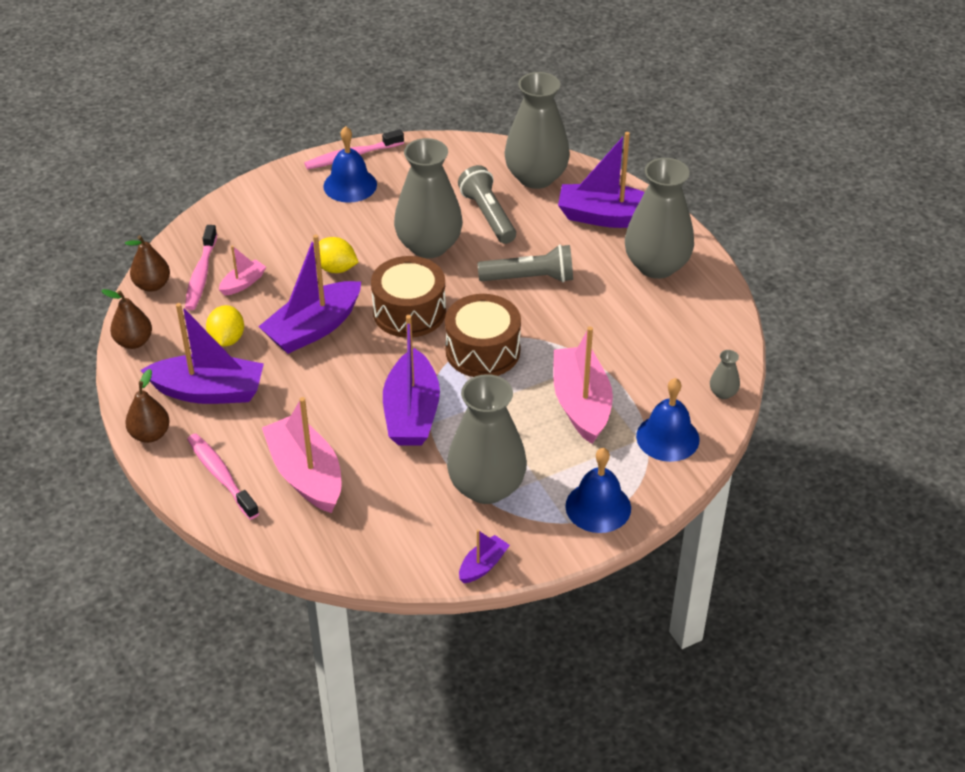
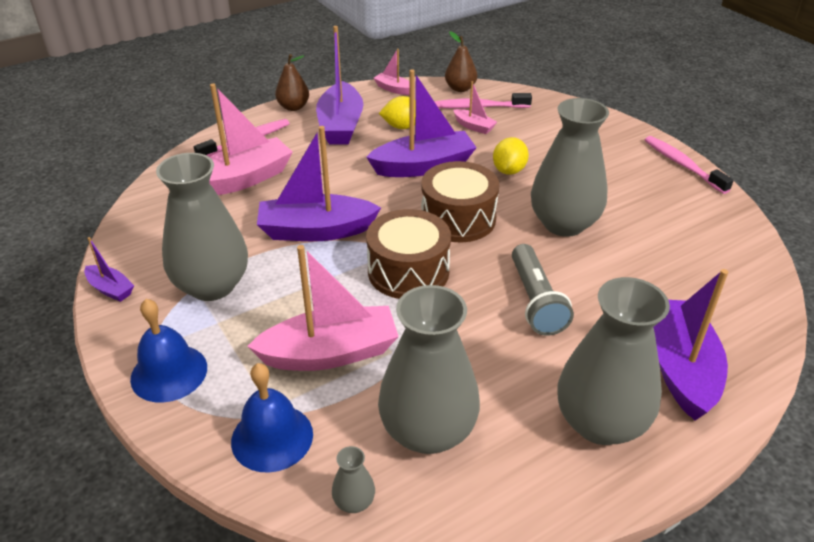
camera: 85 degrees right, 5 degrees down
brown pear [101,289,152,349] -> pink boat [373,49,410,95]
purple boat [258,234,361,354] -> purple boat turned 120 degrees clockwise [366,69,477,177]
blue bell [323,126,377,203] -> none
grey flashlight [458,165,516,244] -> none
grey vase [505,72,570,189] -> grey vase moved to [378,285,480,454]

